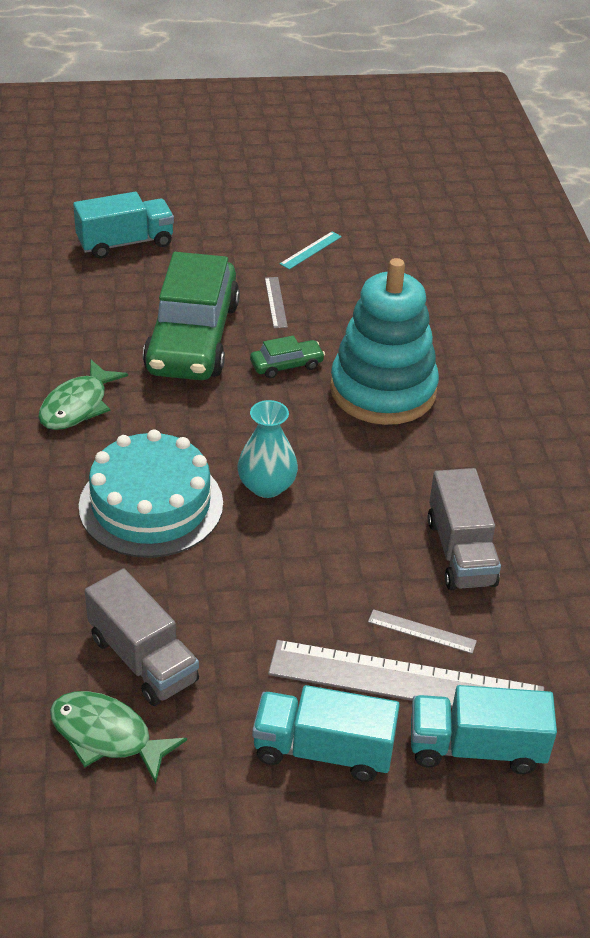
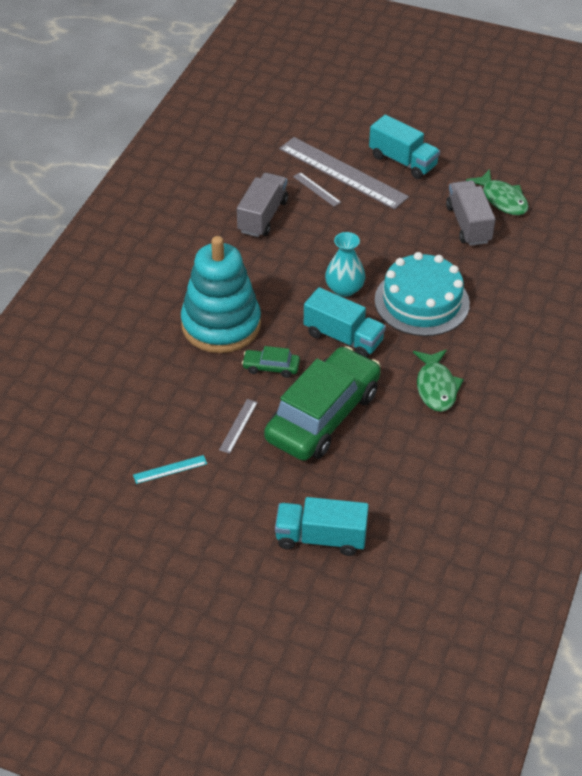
camera: 150 degrees left, 5 degrees up
green fish [38,359,128,430] -> green fish turned 120 degrees clockwise [413,349,464,412]
turquoise truck [411,685,557,774] -> turquoise truck moved to [304,287,386,358]

